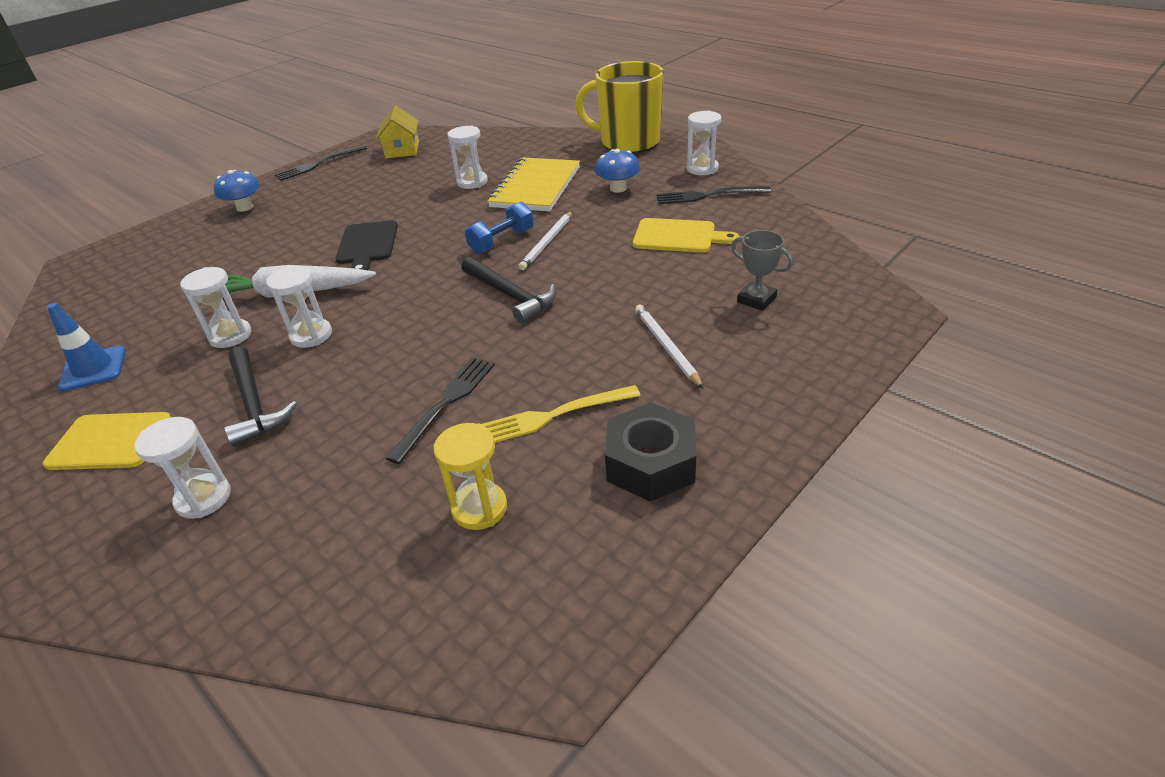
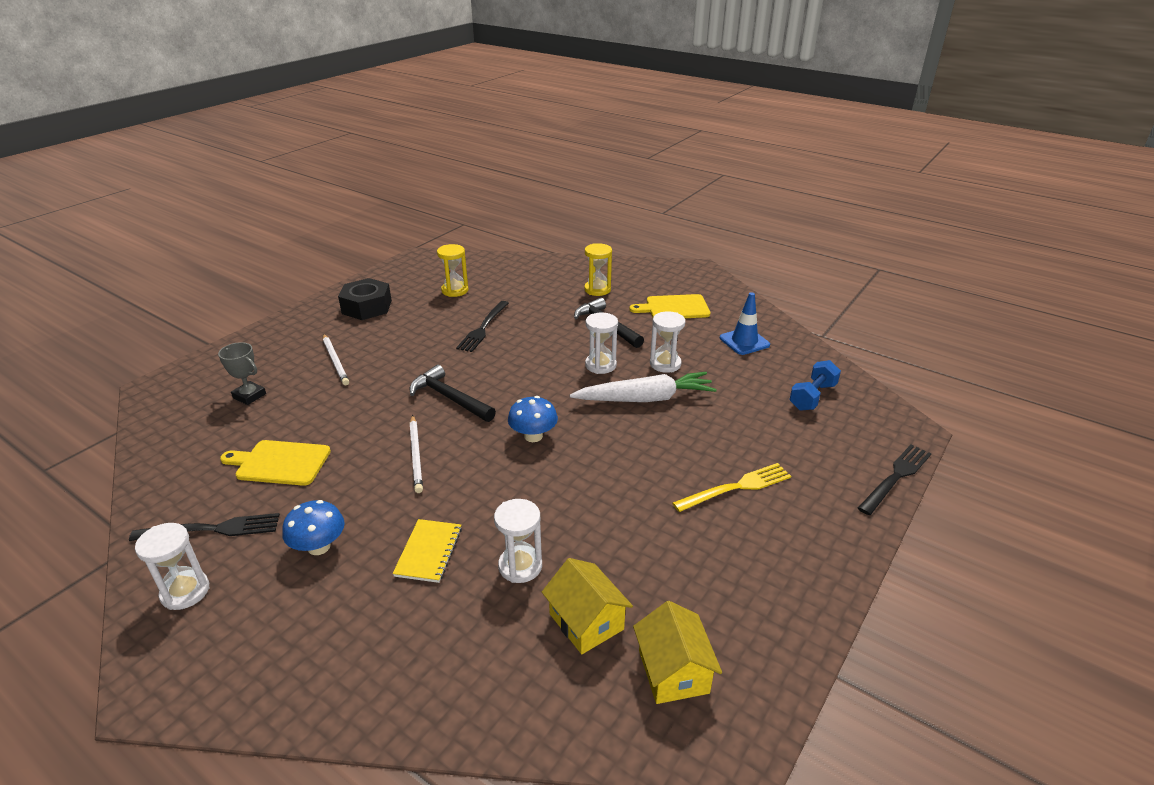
camera: 170 degrees right, 5 degrees down
white hourglass [134,417,231,519] -> yellow hourglass [584,243,612,296]
blue mushroom [214,170,260,212] -> blue mushroom moved to [508,396,558,442]
black fork [274,145,368,181] -> black fork moved to [858,444,931,515]
black cutting board [335,220,398,270] -> none
blue dumbbell [465,201,534,254] -> blue dumbbell moved to [789,360,841,411]
yellow fork [481,385,641,443] -> yellow fork moved to [672,463,791,512]
yellow notebook [487,157,580,211] -> yellow notebook [393,519,462,583], size x0.54
white pencil [518,211,572,270] -> white pencil turned 150 degrees clockwise [410,415,423,493]
yellow mug [575,61,664,153] -> none
none -> yellow house [542,558,633,654]

